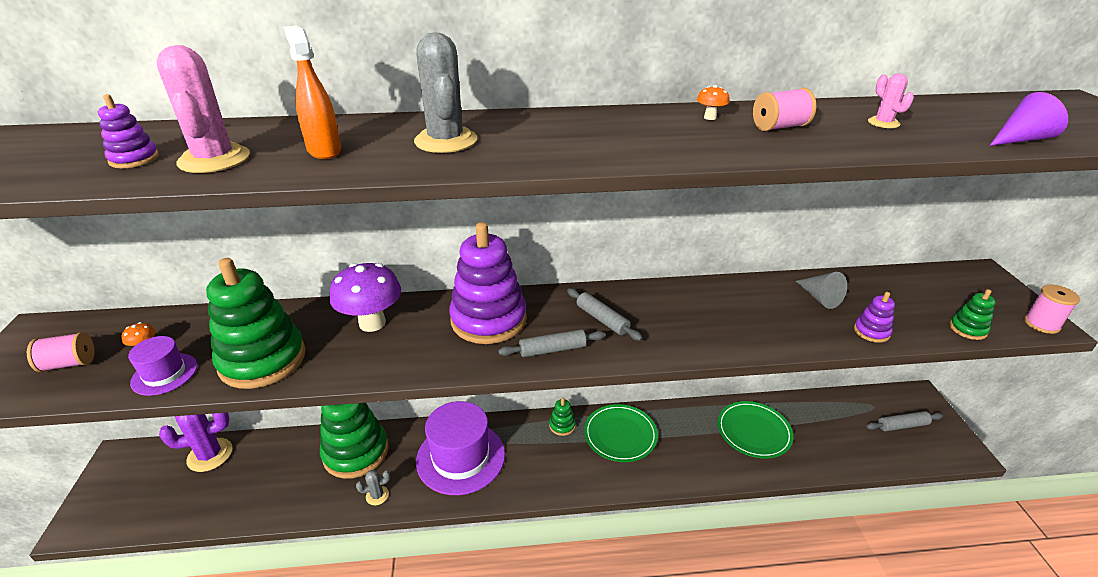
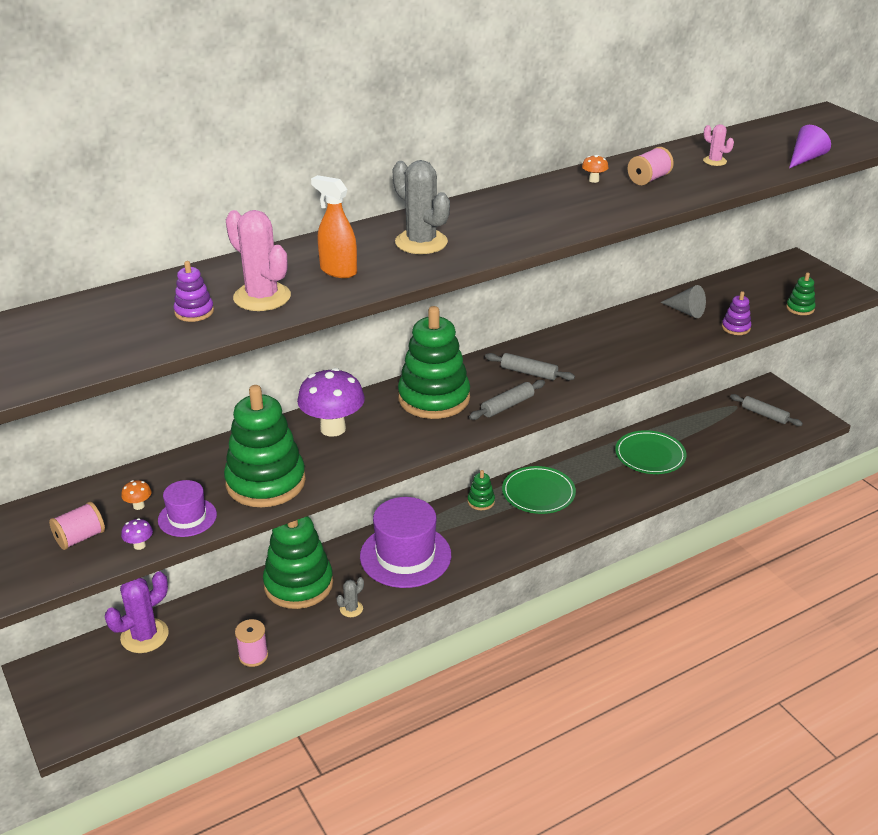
camera: 25 degrees left, 0 degrees up
purple stacking toy [449,222,527,344] -> green stacking toy [398,306,470,419]
grey rolling pin [866,411,943,431] -> grey rolling pin turned 75 degrees clockwise [730,394,803,426]
pink spool [1024,285,1080,334] -> pink spool moved to [235,619,268,667]
none -> purple mushroom [121,518,153,550]

